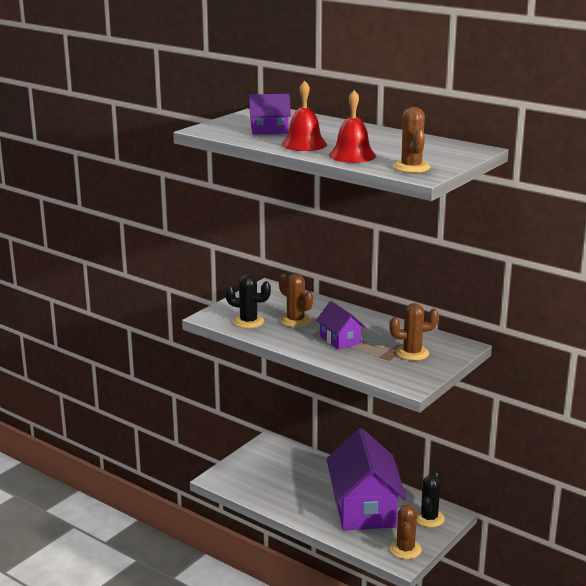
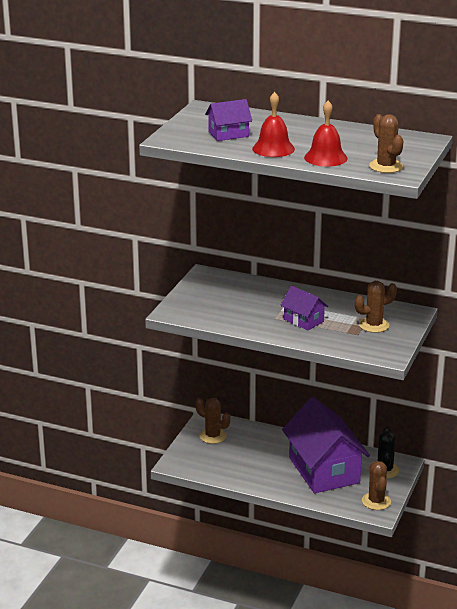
camera: 15 degrees left, 5 degrees up
black cactus [225,274,271,328] -> none
brown cactus [279,273,313,327] -> brown cactus moved to [196,398,230,444]

